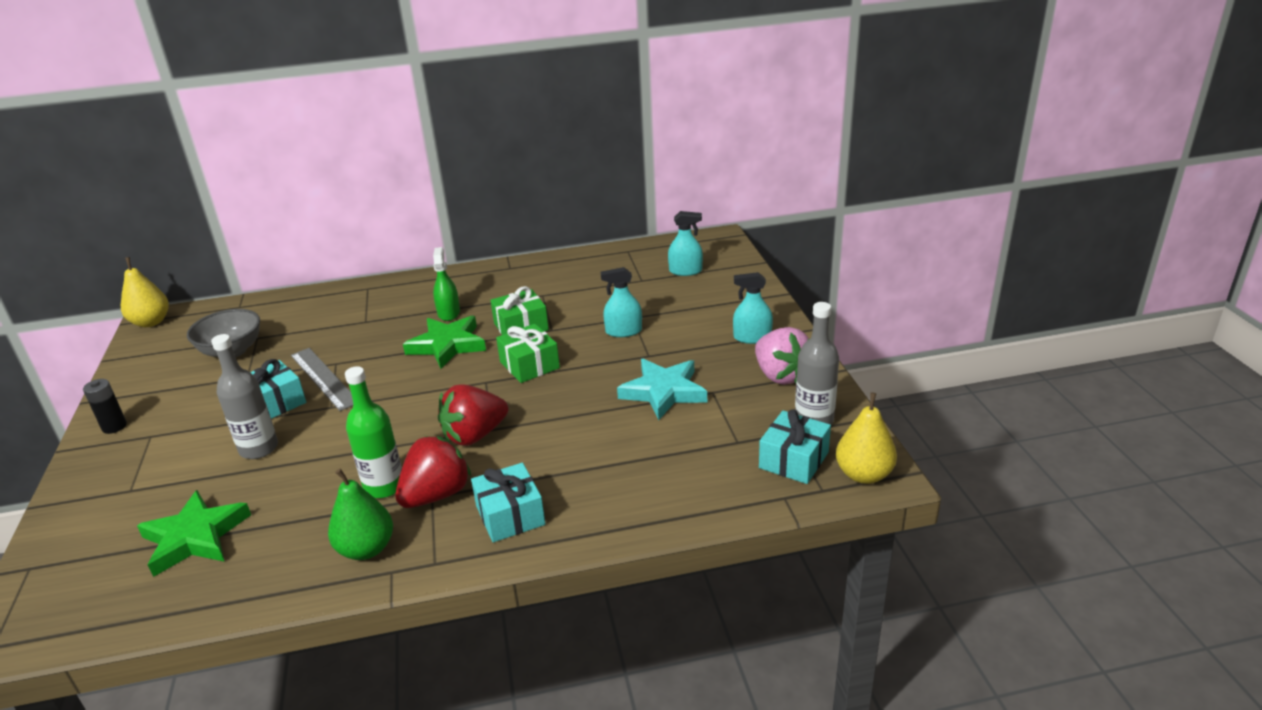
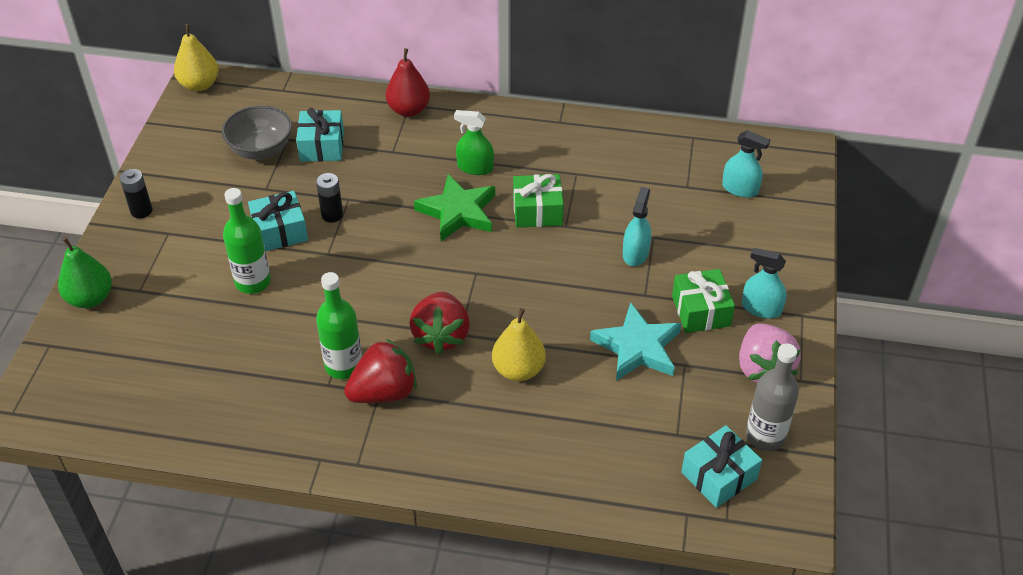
camera: 20 degrees right, 15 degrees up
green star [137,490,251,577] -> none
grey bottle [211,334,278,459] -> green bottle [223,188,271,294]
grey ruler [291,348,353,411] -> black battery [316,173,343,223]
green pear [328,469,393,560] -> green pear moved to [58,237,112,308]
green spray bottle [433,247,460,321] -> green spray bottle turned 90 degrees counterclockwise [454,110,494,175]
red strawberry [438,384,508,446] -> red strawberry turned 75 degrees counterclockwise [409,291,470,354]
turquoise gift [471,463,545,542] -> turquoise gift moved to [296,108,344,162]
green gift [496,324,560,383] -> green gift moved to [672,269,735,333]
turquoise spray bottle [601,267,642,337] -> turquoise spray bottle turned 90 degrees clockwise [623,187,651,266]
yellow pear [836,393,897,484] -> yellow pear moved to [492,308,546,381]
none -> red pear [386,48,430,117]

